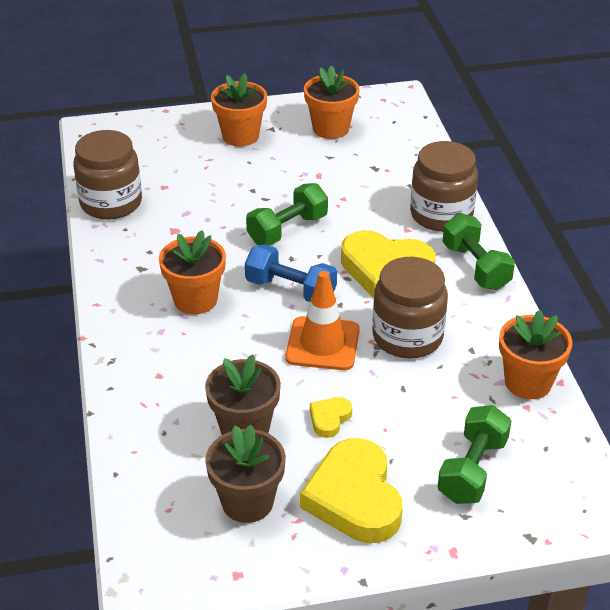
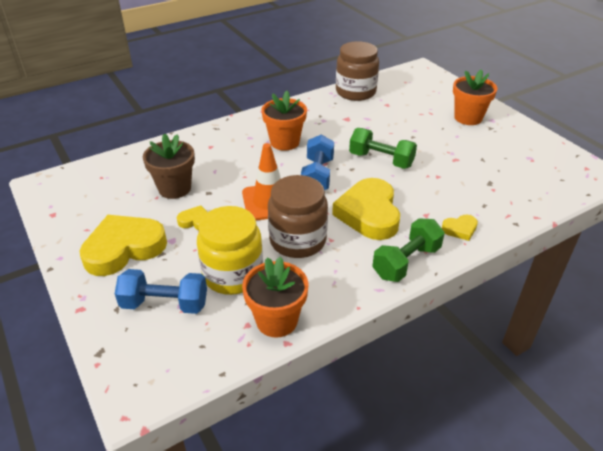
camera: 70 degrees right, 0 degrees up
brown flower pot [205,424,286,523] -> none
orange flower pot [304,66,359,139] -> none
brown jar [410,141,478,232] -> yellow heart [442,215,478,241]
green dumbbell [437,405,511,504] -> blue dumbbell [115,269,207,314]
none -> yellow jar [197,206,263,295]

